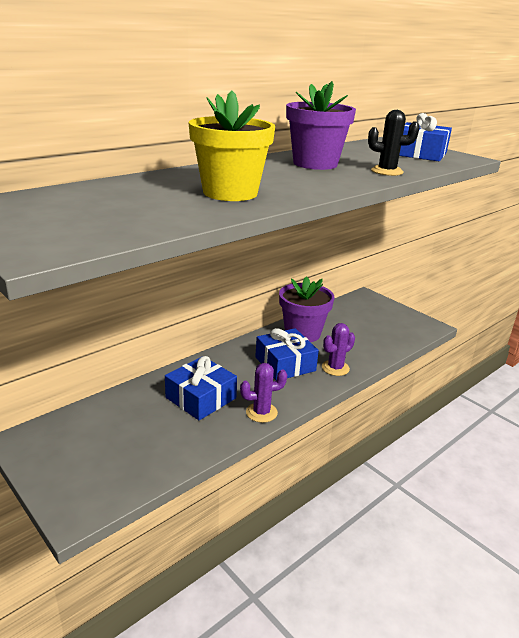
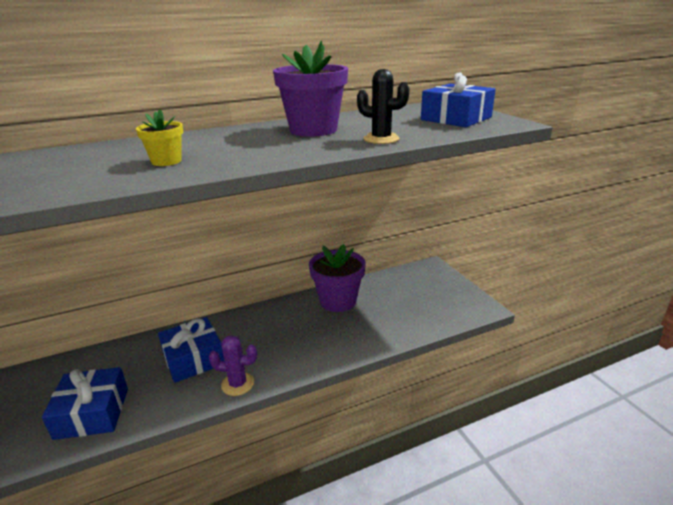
camera: 20 degrees right, 0 degrees up
yellow flower pot [188,91,275,201] -> yellow flower pot [136,110,183,166], size x0.50
blue gift [255,328,319,381] -> blue gift moved to [42,367,128,440]
purple cactus [322,323,355,376] -> none

